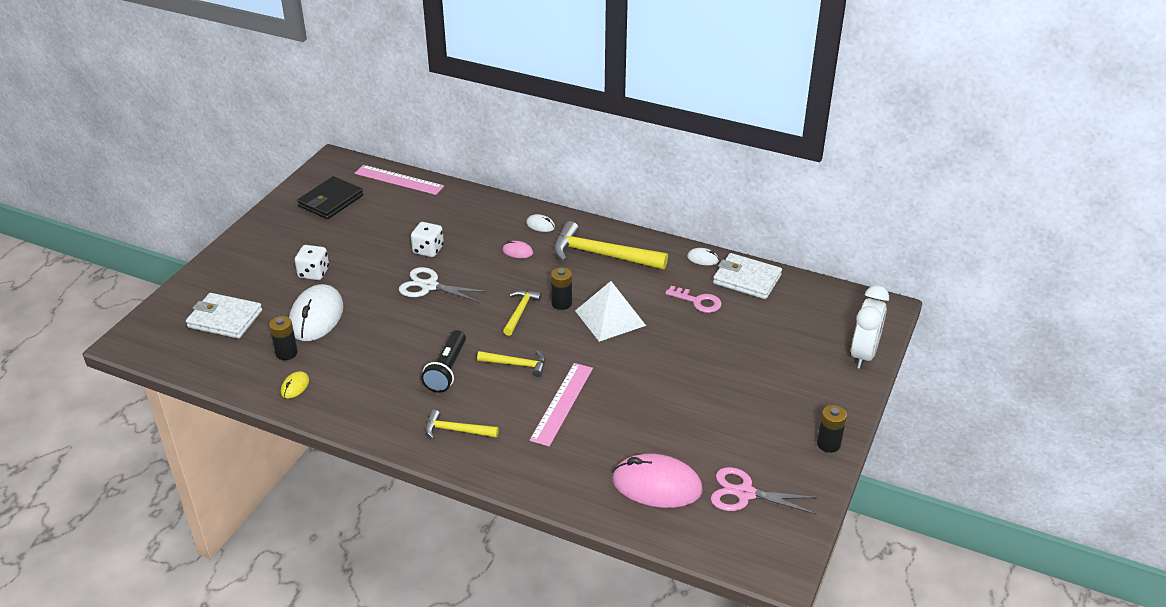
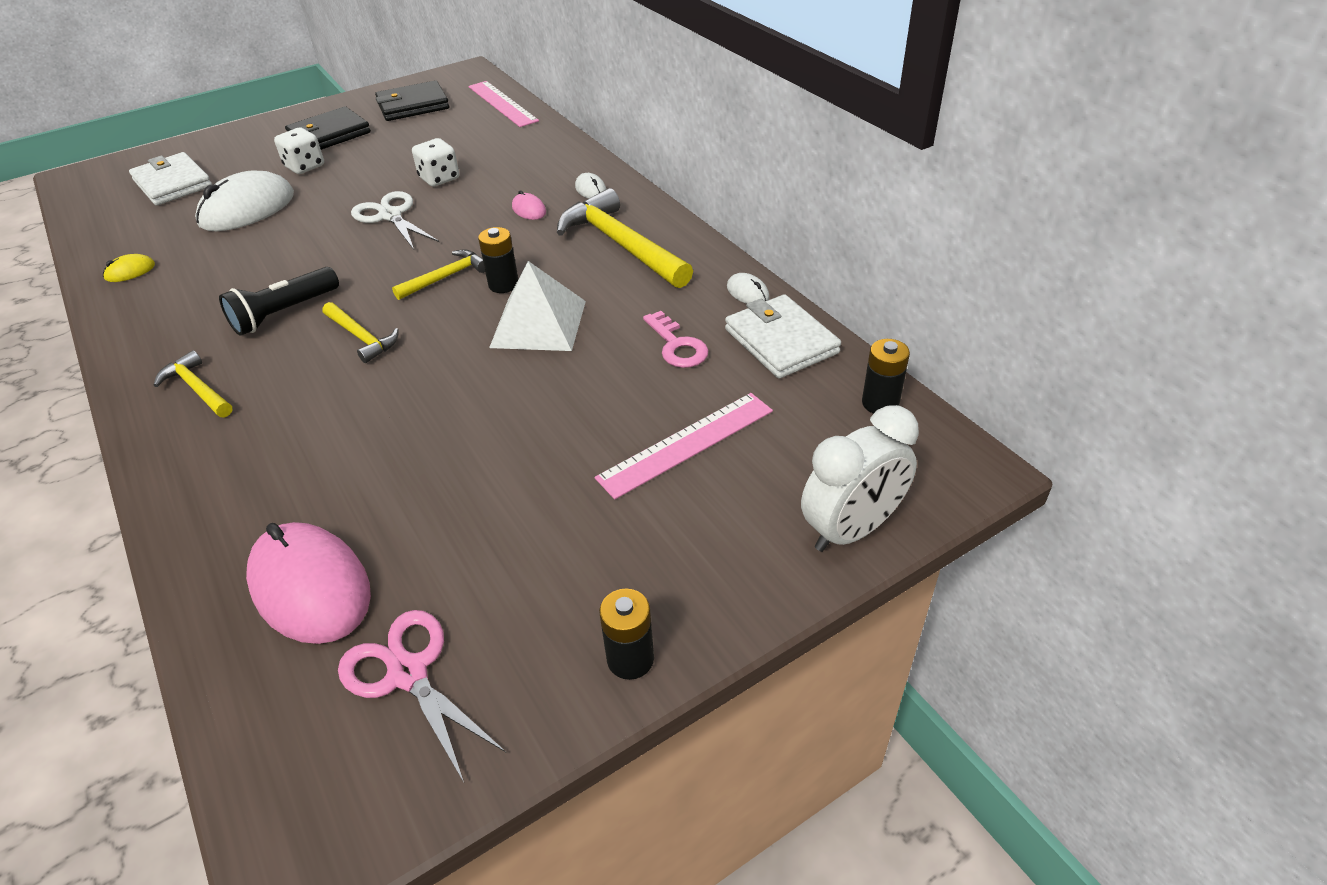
camera: 35 degrees right, 5 degrees up
black battery [269,316,298,360] -> black battery moved to [862,339,910,414]
pink ruler [530,363,593,446] -> pink ruler moved to [595,393,773,499]
none -> black wallet [285,106,371,150]

